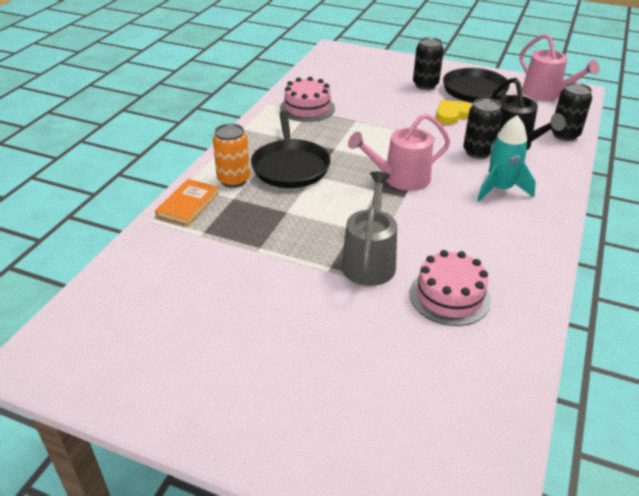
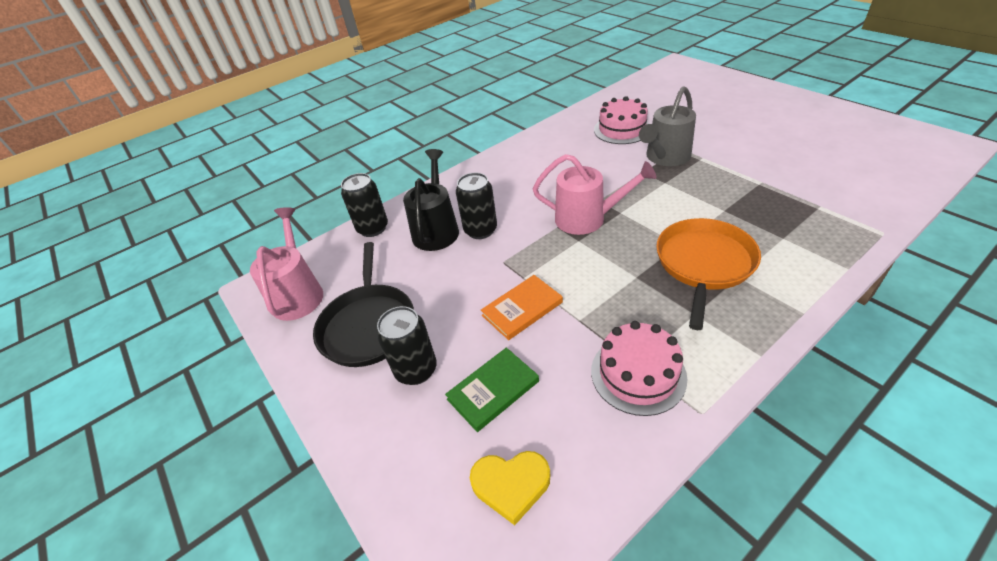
camera: 145 degrees left, 5 degrees up
orange book [155,179,219,226] -> orange book moved to [481,275,563,340]
orange can [213,123,250,188] -> none
black pan [251,111,331,188] -> orange pan [656,218,761,330]
yellow heart [436,100,472,125] -> yellow heart moved to [470,451,550,525]
turquoise rocket [477,115,536,202] -> none
none -> green book [445,347,539,432]

